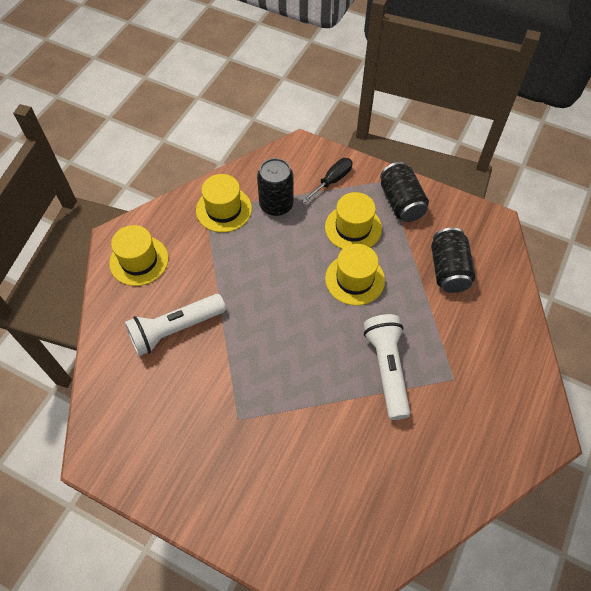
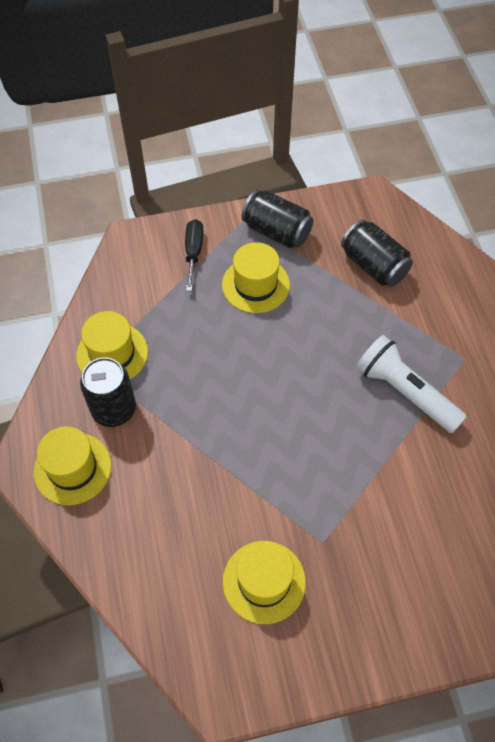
camera: 40 degrees left, 0 degrees up
white flashlight [125,294,226,356] -> none
black can [257,158,294,216] -> black can moved to [80,357,136,427]
yellow hat [325,244,385,306] -> yellow hat moved to [223,541,306,624]

